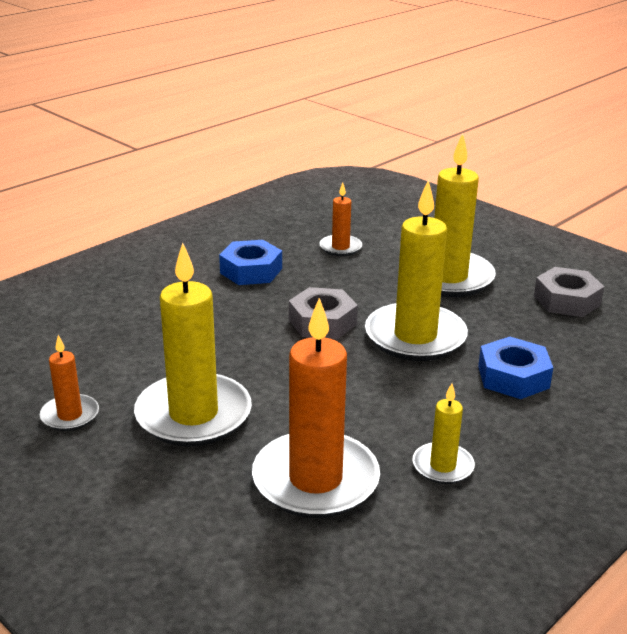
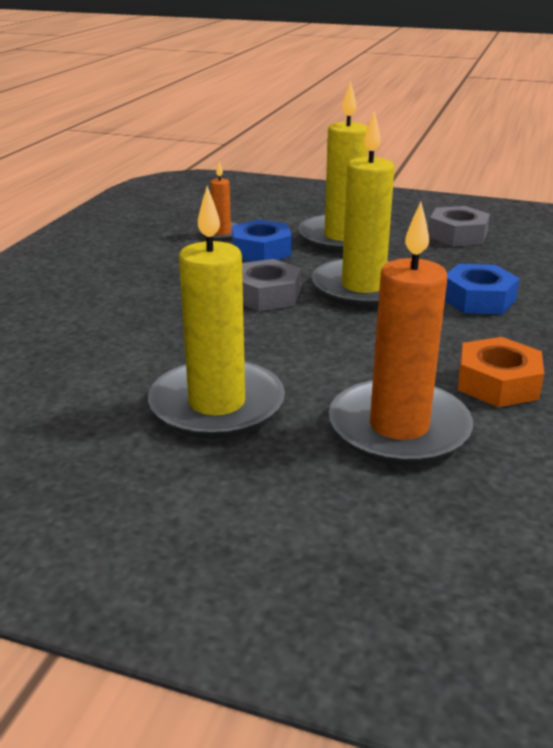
camera: 25 degrees left, 0 degrees up
orange candle [40,335,99,431] -> none
blue nut [219,240,282,285] -> blue nut moved to [232,219,291,262]
yellow candle [412,383,475,484] -> orange nut [458,337,544,407]

